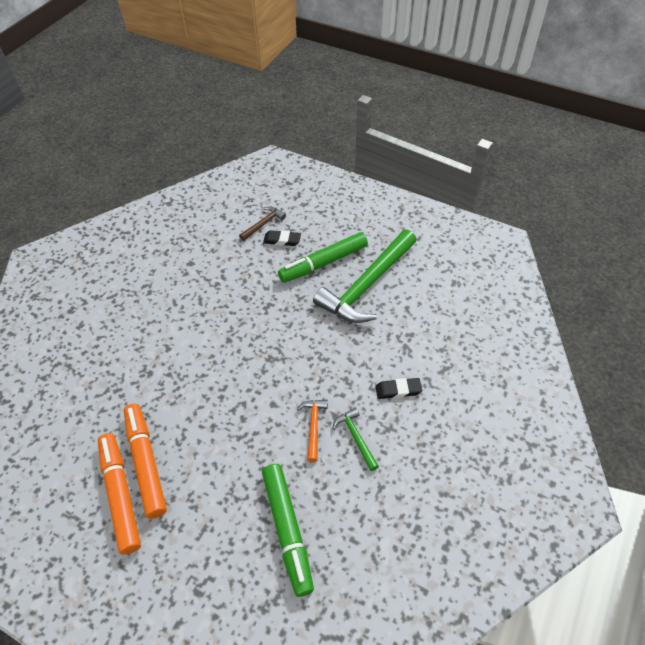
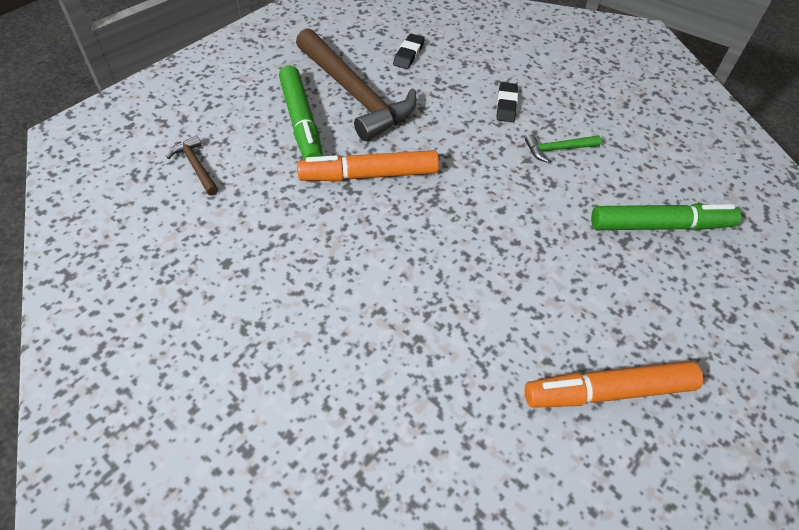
camera: 80 degrees left, 0 degrees up
orange marker [124,404,167,519] -> orange marker moved to [297,150,439,181]
black eraser [263,230,301,246] -> black eraser moved to [393,33,425,69]
orange hammer [297,400,328,462] -> none
green hammer [313,229,417,323] -> brown hammer [296,28,417,141]

